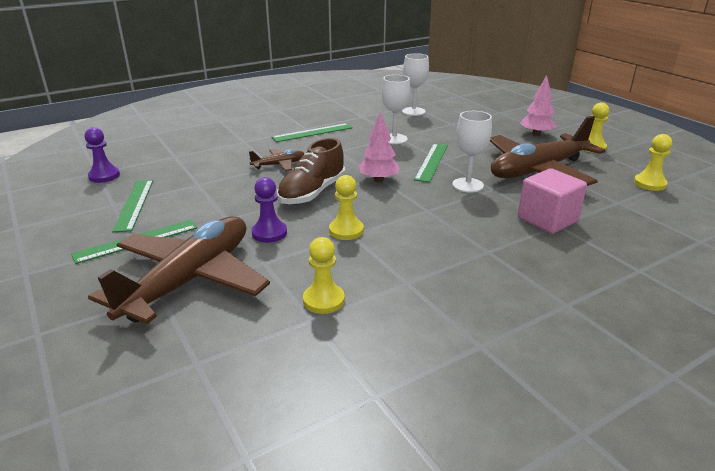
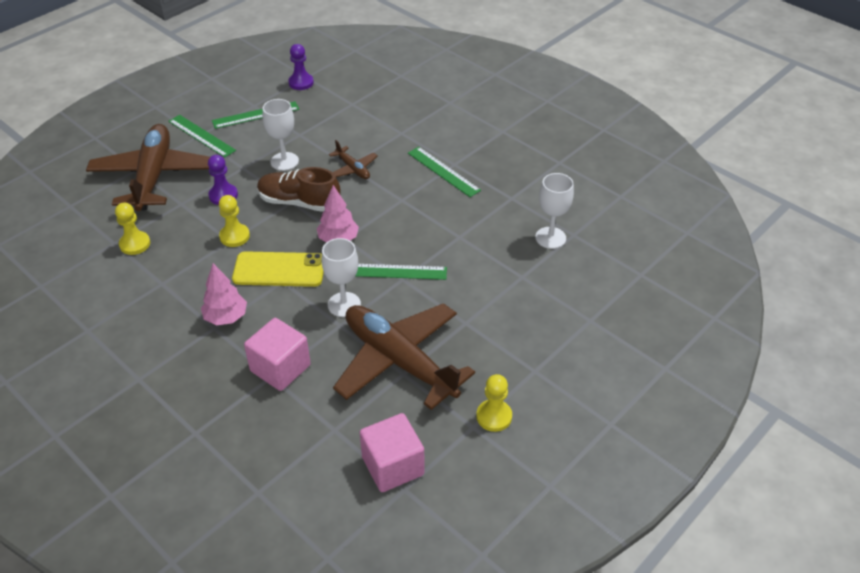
camera: 75 degrees right, 15 degrees up
brown plane [88,217,270,324] -> brown plane turned 105 degrees counterclockwise [86,124,210,211]
white goblet [382,75,411,144] -> white goblet moved to [263,99,299,171]
pink tree [520,75,557,136] -> pink tree moved to [201,263,247,325]
yellow pawn [634,134,672,191] -> pink cube [360,413,425,492]
none -> yellow phone [232,251,324,287]

